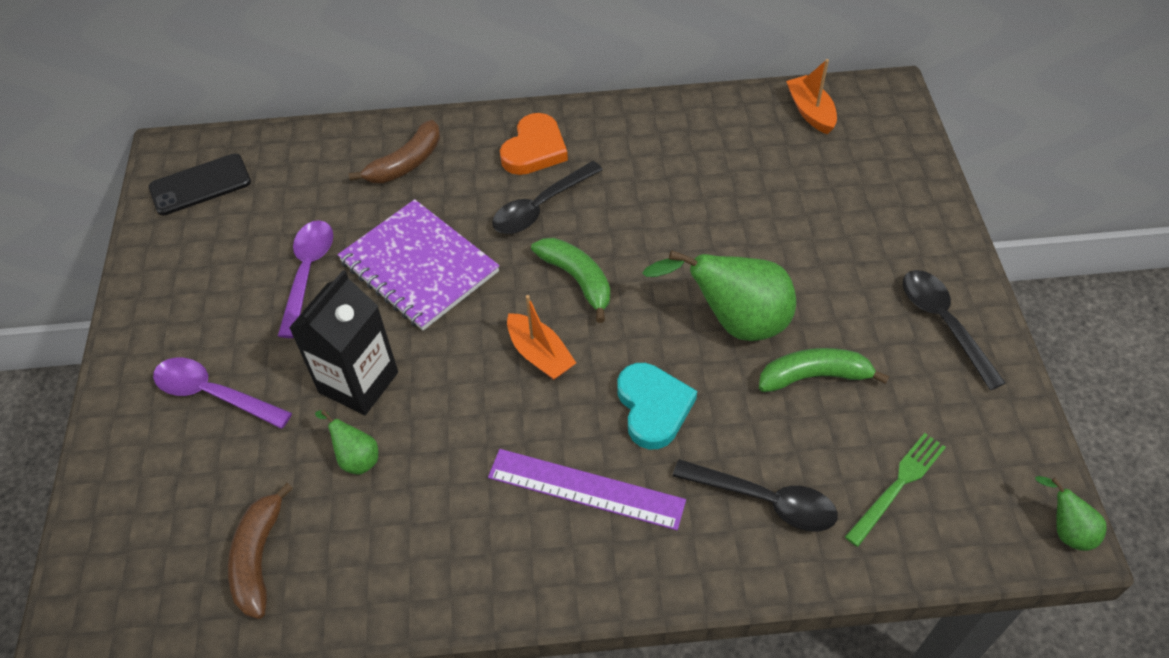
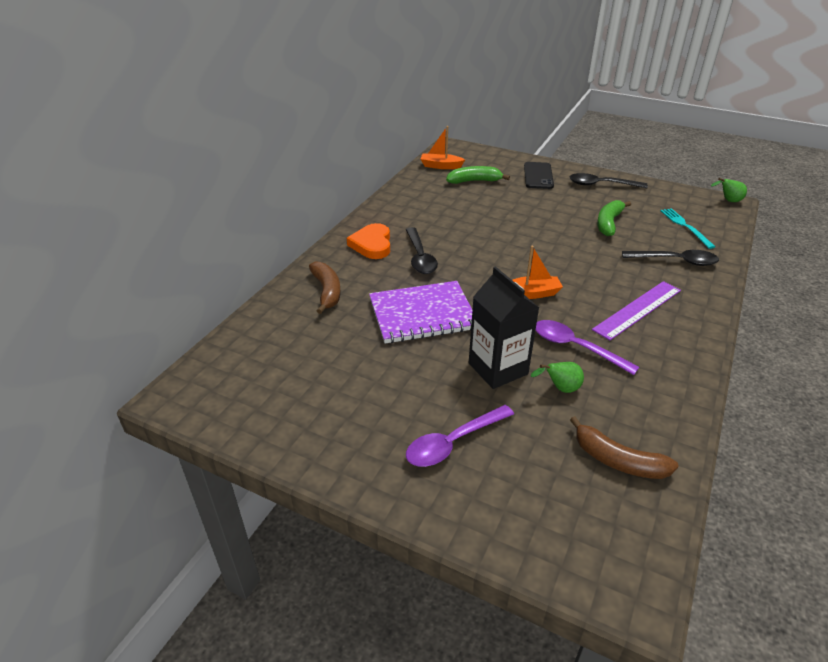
camera: 60 degrees left, 15 degrees down
black phone [149,153,251,215] -> black phone moved to [524,162,554,189]
purple spoon [278,220,333,338] -> purple spoon moved to [536,320,639,375]
orange heart [500,113,568,175] -> orange heart turned 150 degrees counterclockwise [347,223,390,259]
green banana [531,238,610,323] -> green banana moved to [446,166,510,184]
turquoise heart [618,363,697,450] -> none
green pear [642,250,796,341] -> none
black spoon [673,459,838,532] -> black spoon turned 45 degrees clockwise [622,250,719,266]
green fork [845,433,946,547] -> turquoise fork [660,208,715,249]

